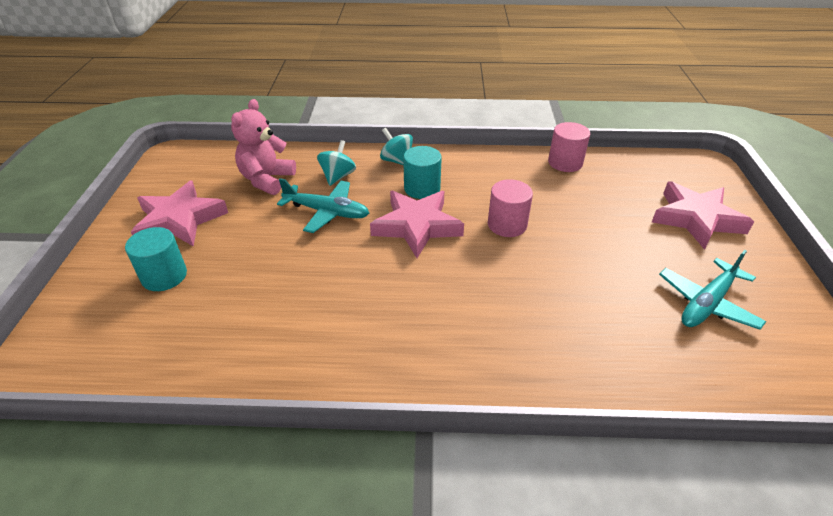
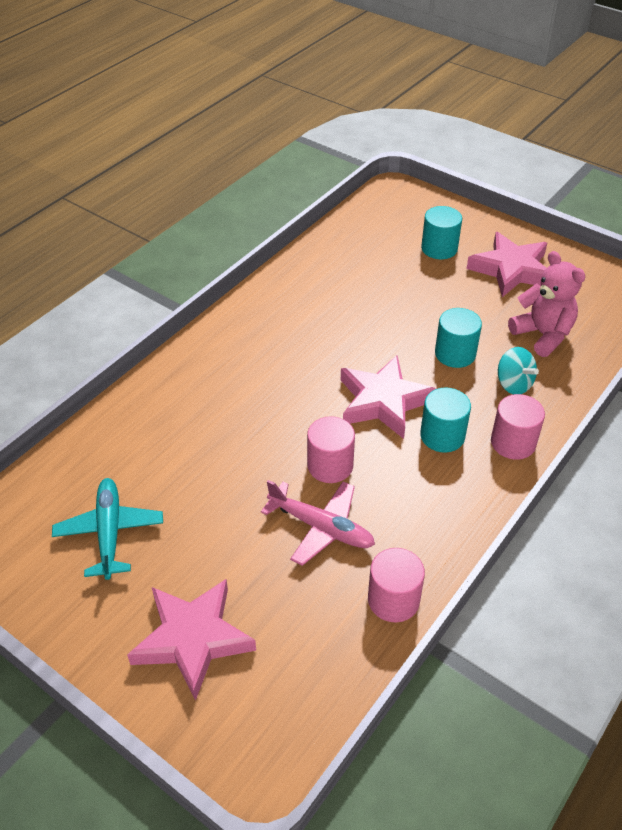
camera: 125 degrees right, 5 degrees up
turquoise plane [277,178,369,233] -> turquoise cylinder [435,308,482,368]
turquoise spinning top [380,128,413,165] -> pink cylinder [491,394,545,460]
none -> pink plane [261,480,375,566]

